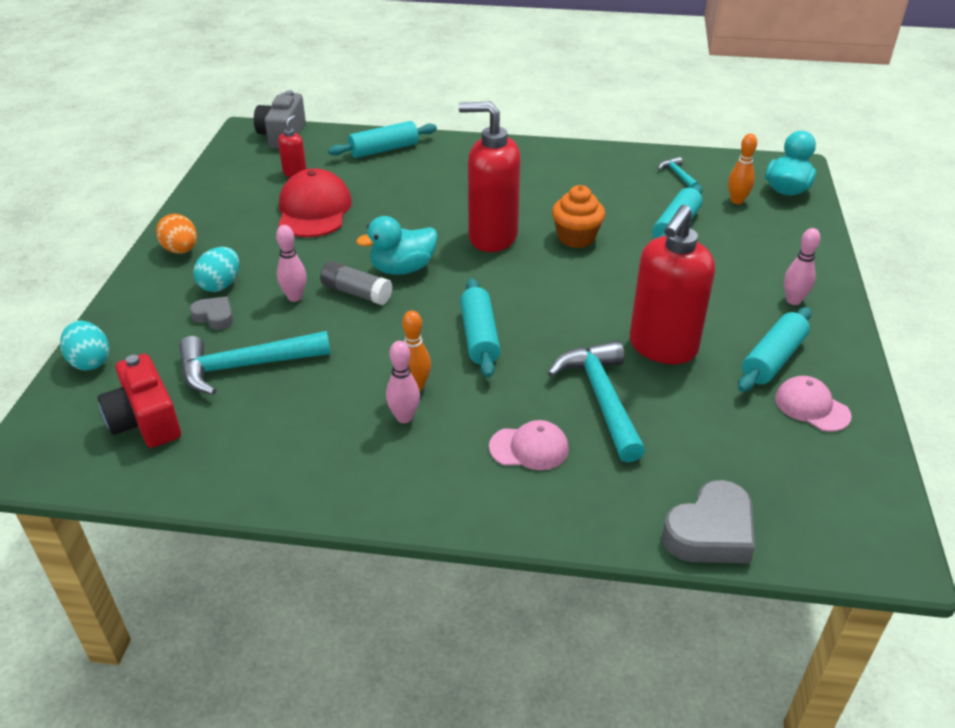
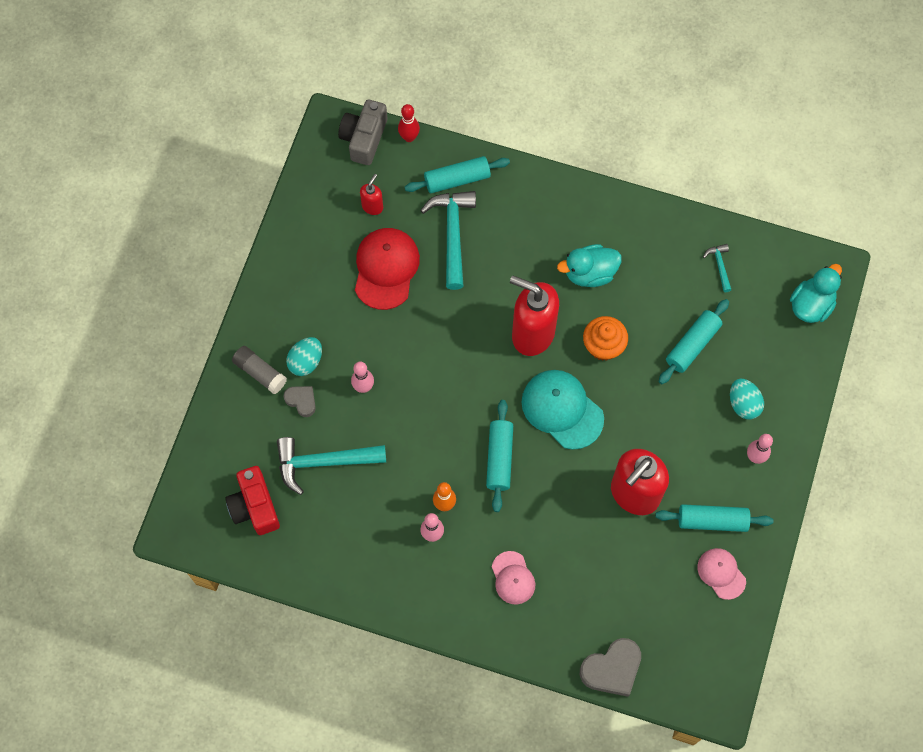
camera: 10 degrees right, 30 degrees up
turquoise egg [60,321,109,370] -> turquoise egg moved to [730,378,764,419]
orange egg [156,214,197,254] -> none
grey glue stick [320,261,393,305] -> grey glue stick moved to [232,346,287,394]
turquoise duck [356,216,438,275] -> turquoise duck moved to [557,244,622,287]
pink cap [489,420,569,470] -> pink cap turned 60 degrees clockwise [492,551,535,605]
turquoise hammer [548,341,645,463] -> turquoise hammer moved to [420,191,476,290]
orange bowling pin [728,134,757,204] -> none
turquoise rolling pin [738,307,812,392] -> turquoise rolling pin turned 45 degrees clockwise [655,504,774,532]
none -> red bowling pin [398,104,420,142]
none -> turquoise cap [522,370,604,450]

